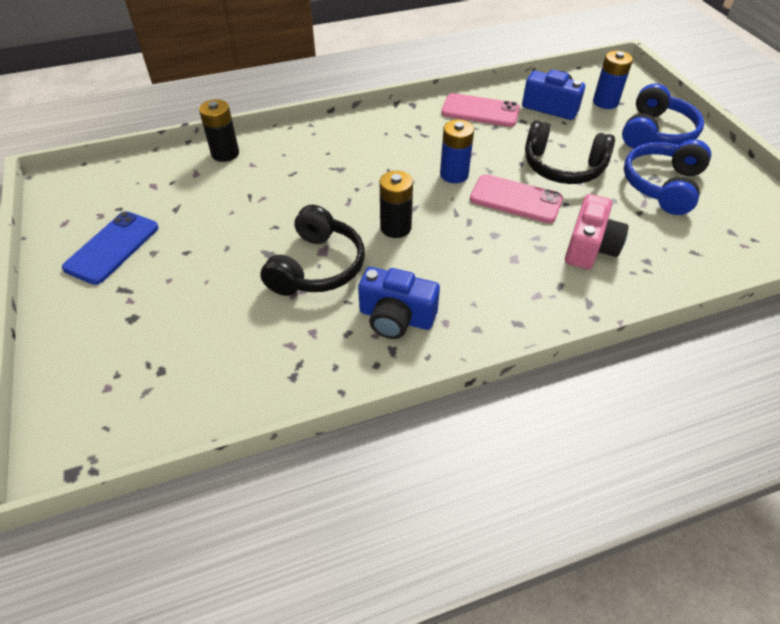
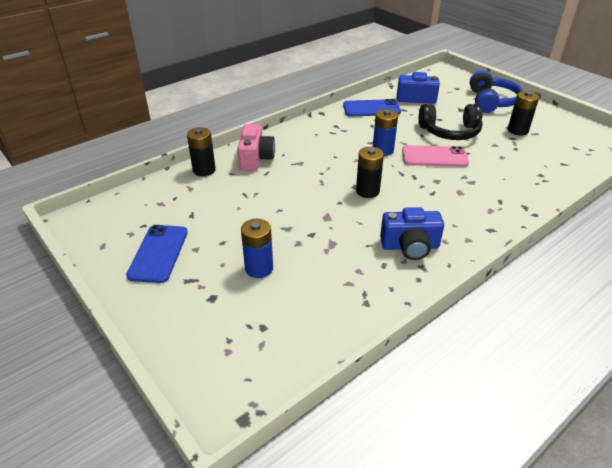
camera: 20 degrees left, 10 degrees down
black headphones [260,205,365,296] -> none
pink phone [441,93,520,127] -> blue phone [343,99,401,116]
pink camera [565,194,629,270] -> pink camera moved to [237,124,275,171]
blue battery [593,51,633,109] -> blue battery moved to [241,219,273,278]
blue headphones [624,139,711,215] -> black battery [508,91,539,136]

